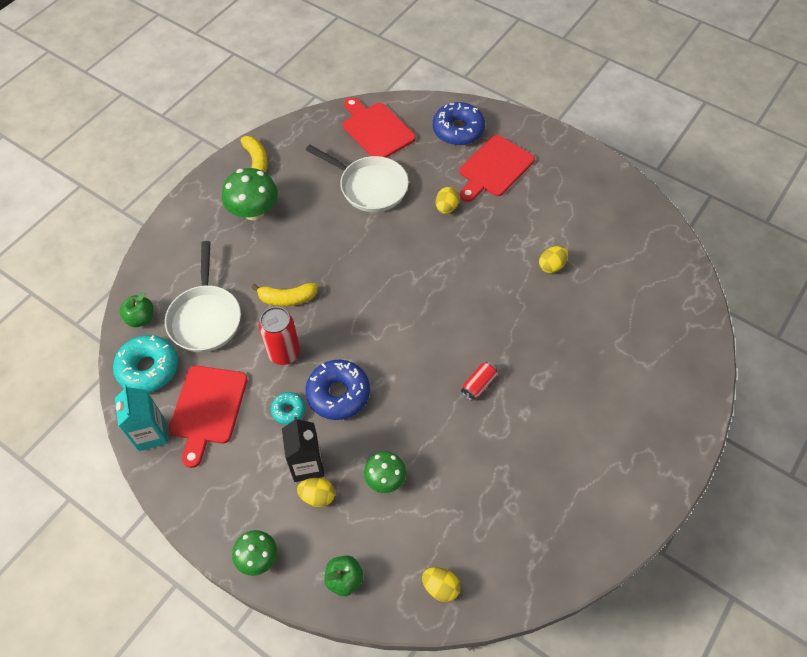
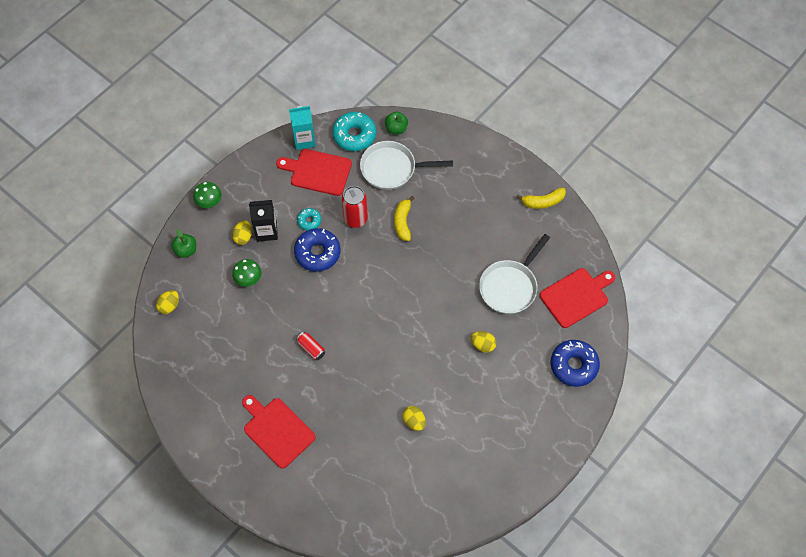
camera: 95 degrees right, 5 degrees up
green mushroom [222,168,278,220] -> none
red cutting board [459,135,535,202] -> red cutting board moved to [242,395,316,469]

